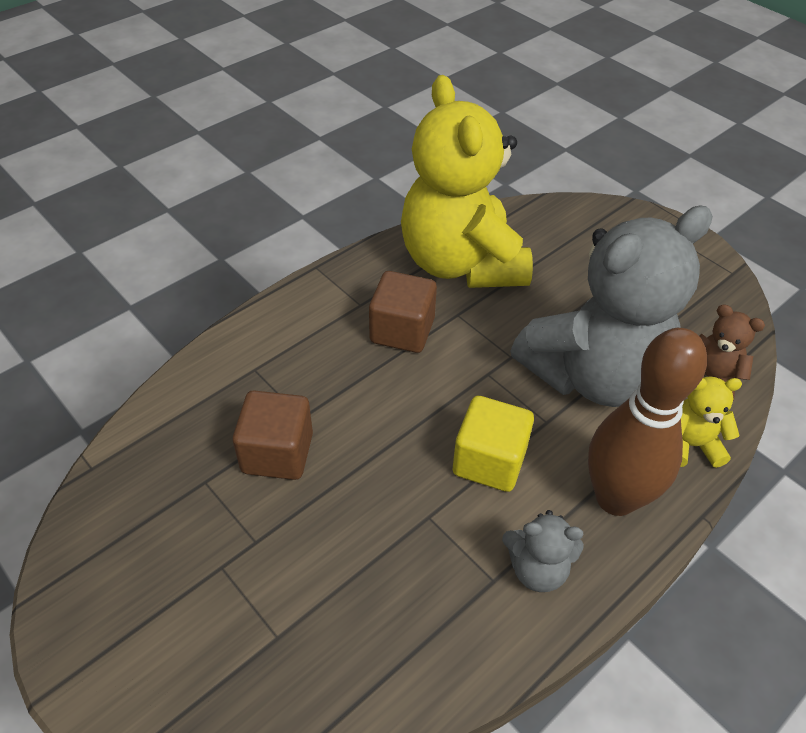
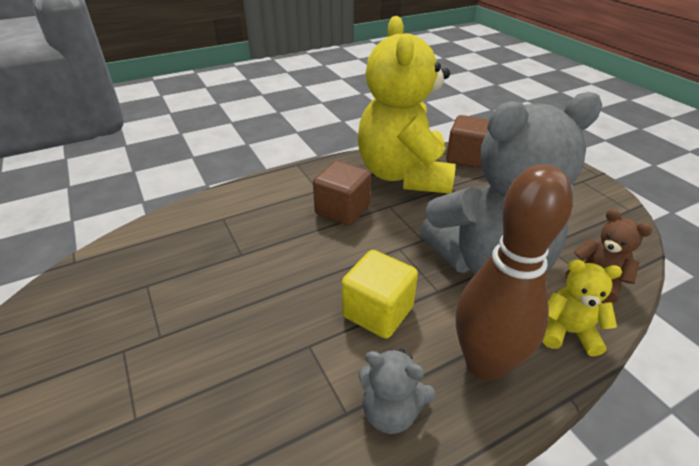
camera: 15 degrees right, 10 degrees down
brown cube [233,390,313,480] -> brown cube moved to [446,115,489,168]

